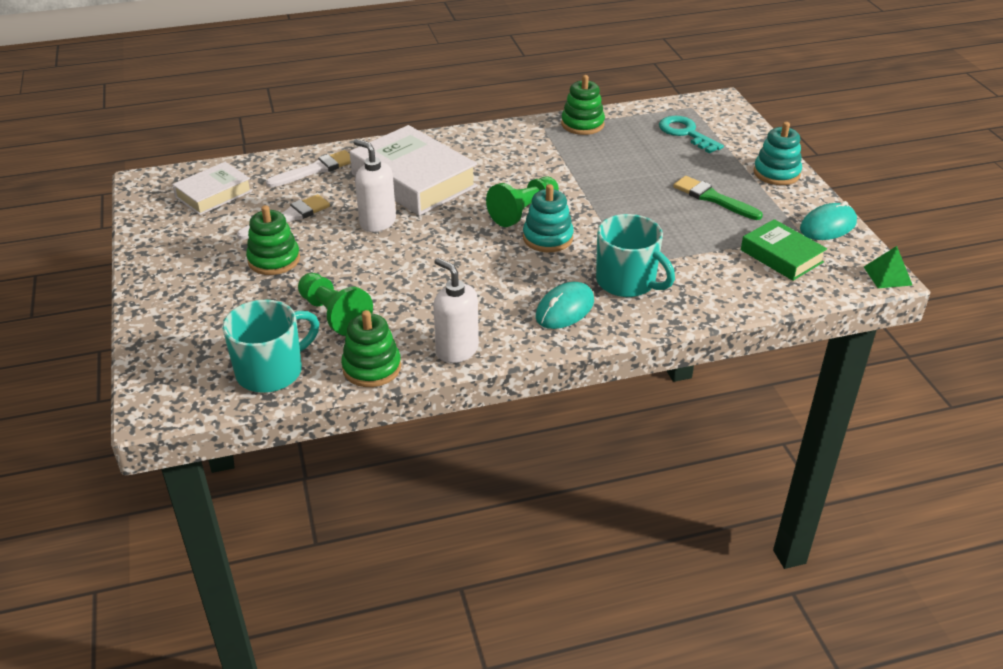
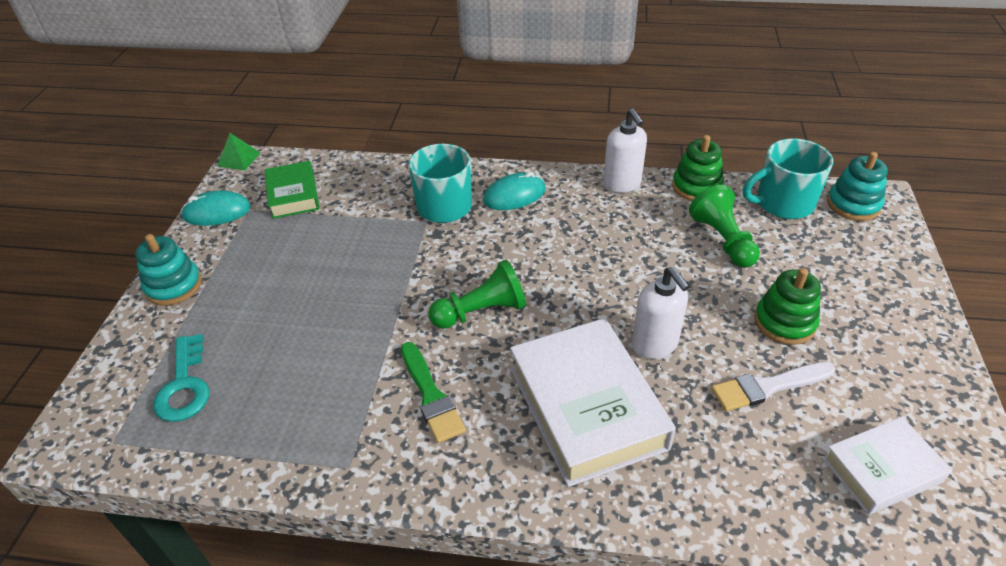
camera: 155 degrees left, 5 degrees up
white brush [266,150,351,188] -> none
turquoise stacking toy [523,184,574,252] -> turquoise stacking toy moved to [827,152,888,221]
green stacking toy [561,75,605,135] -> none
green brush [673,176,763,220] -> green brush moved to [401,342,466,443]

